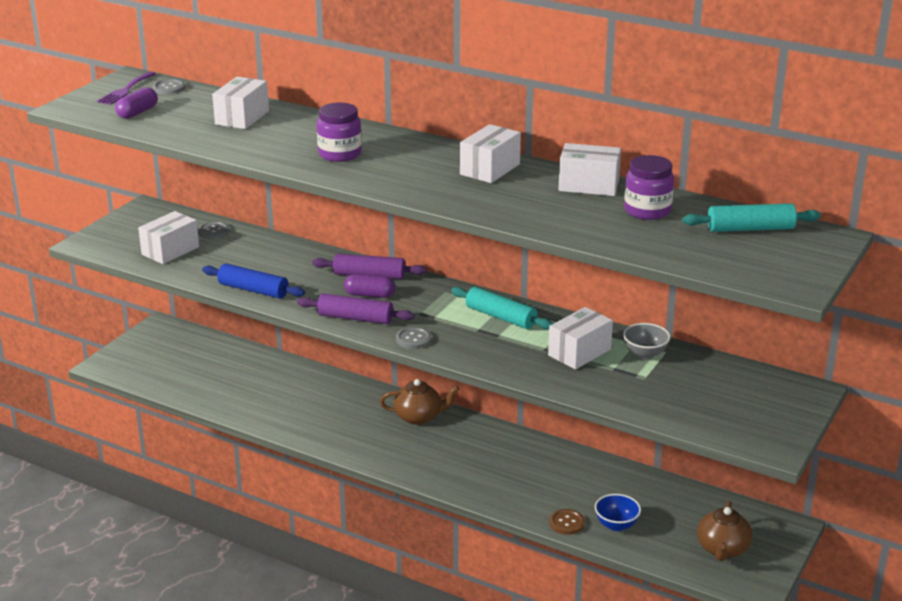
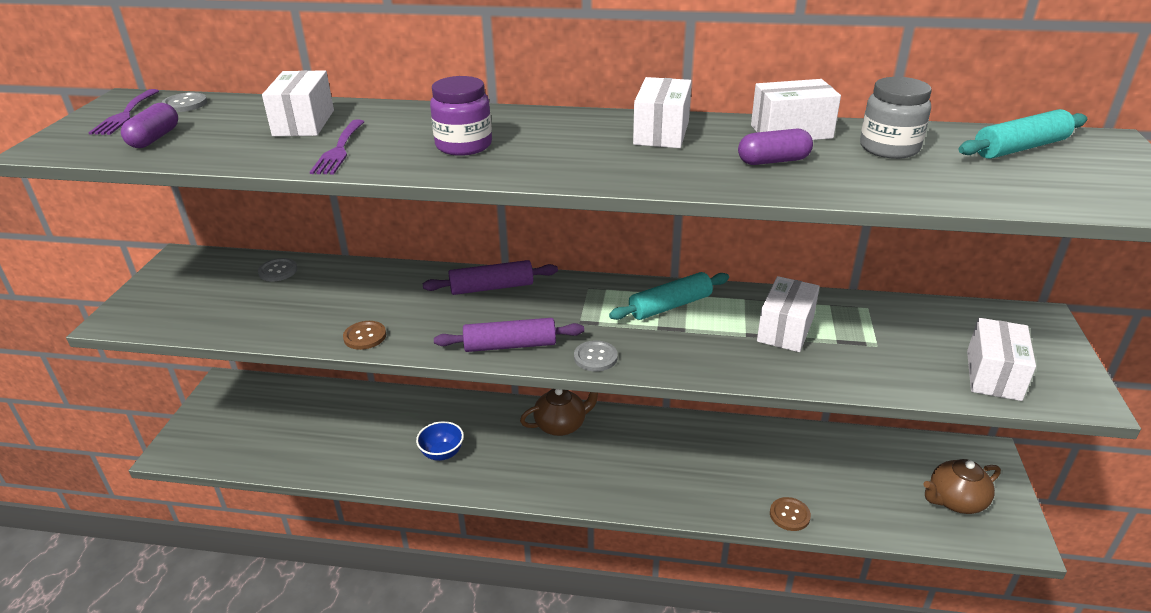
camera: 20 degrees left, 5 degrees up
white box [138,211,199,264] -> white box moved to [967,318,1036,401]
blue rolling pin [202,264,305,299] -> brown button [343,321,386,350]
purple capsule [344,274,395,298] -> purple capsule moved to [738,129,813,165]
turquoise rolling pin [451,287,552,329] -> turquoise rolling pin turned 45 degrees counterclockwise [609,272,729,320]
blue bowl [595,494,641,531] -> blue bowl moved to [416,421,464,461]
grey bowl [623,323,671,359] -> none
purple jar [624,155,674,220] -> grey jar [860,77,931,159]
brown teapot [697,501,752,561] -> brown teapot turned 75 degrees clockwise [923,459,1001,514]
none -> purple fork [310,120,364,174]

